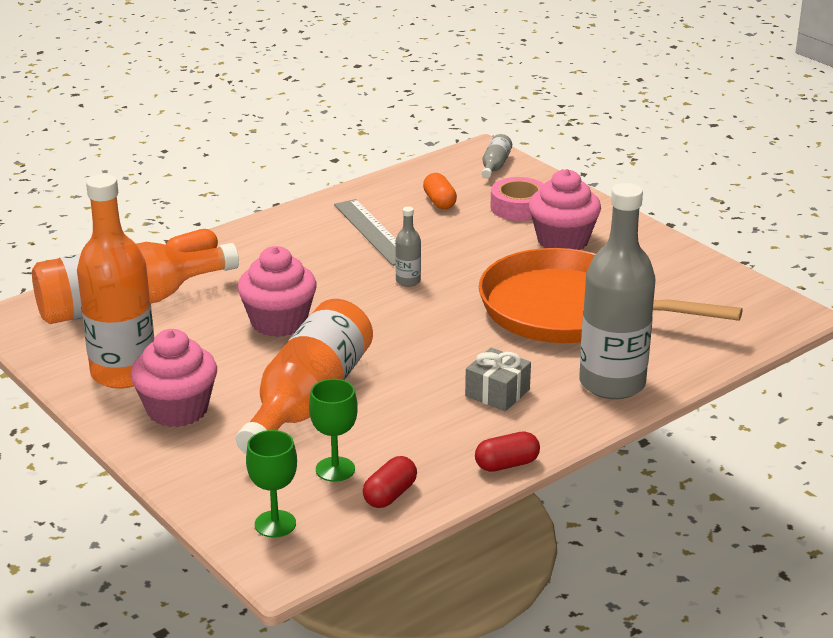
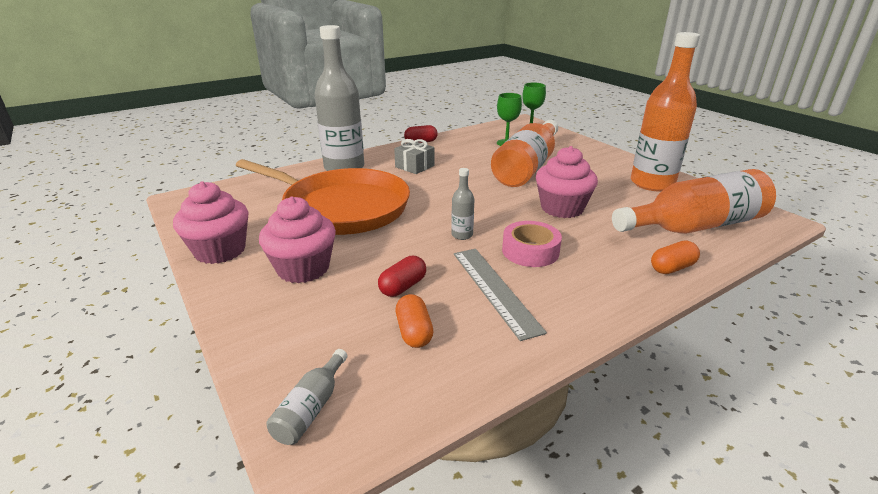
camera: 175 degrees left, 0 degrees up
pink cupcake [130,329,217,427] -> pink cupcake moved to [173,181,249,264]
red capsule [363,456,417,508] -> red capsule moved to [378,256,426,297]
pink tape [490,177,544,221] -> pink tape moved to [502,221,562,267]

